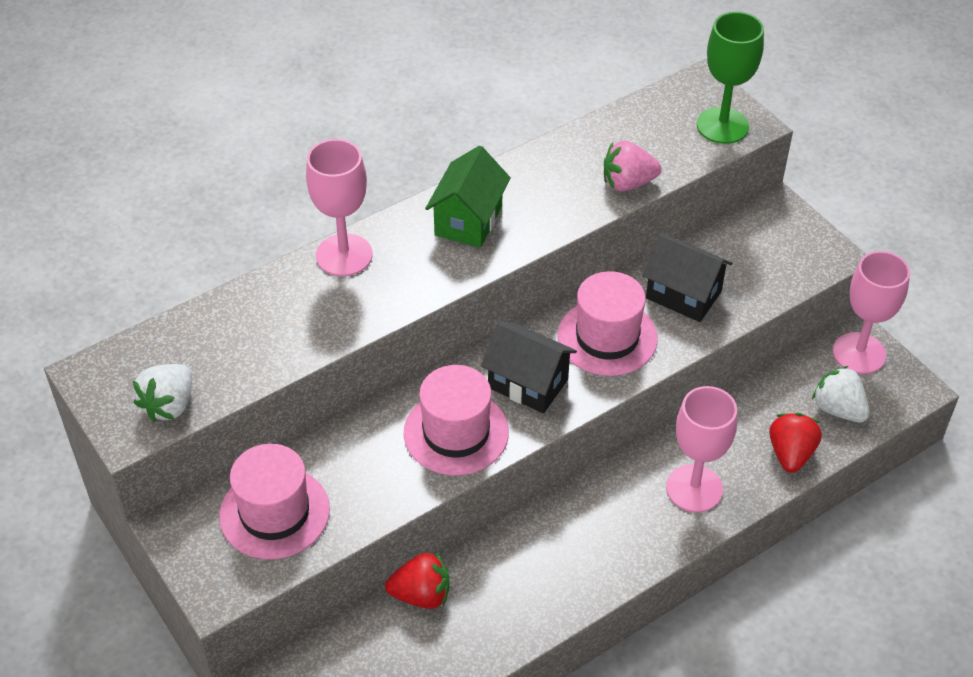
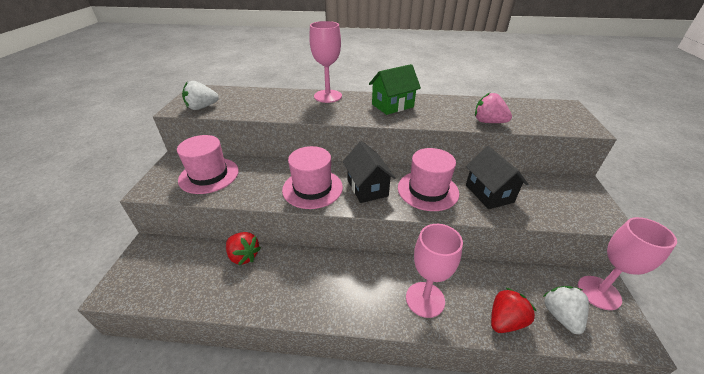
camera: 40 degrees right, 10 degrees down
green goblet [697,12,764,144] -> none

